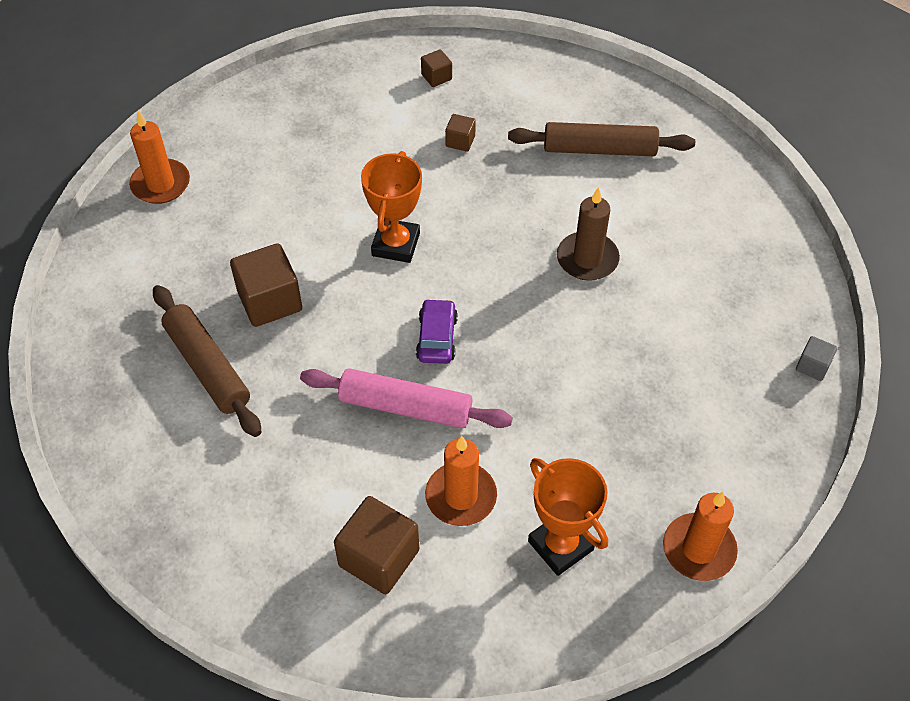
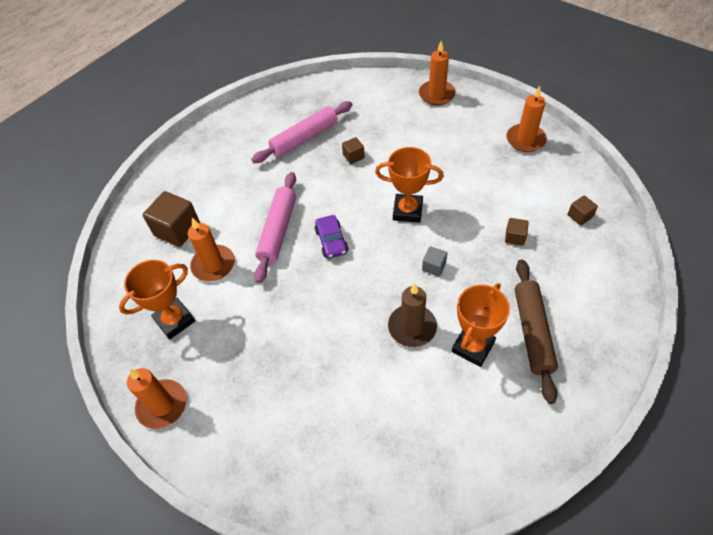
camera: 90 degrees right, 0 degrees up
brown rolling pin [153,285,261,437] -> pink rolling pin [251,101,352,163]
brown cube [230,243,302,327] -> brown cube [342,137,365,164], size x0.51
purple car [416,299,458,364] -> purple car turned 75 degrees clockwise [315,215,348,258]
grey cube [796,336,838,381] -> grey cube moved to [422,246,447,277]
none -> orange trophy [452,283,510,367]
none -> orange candle [506,86,547,152]

